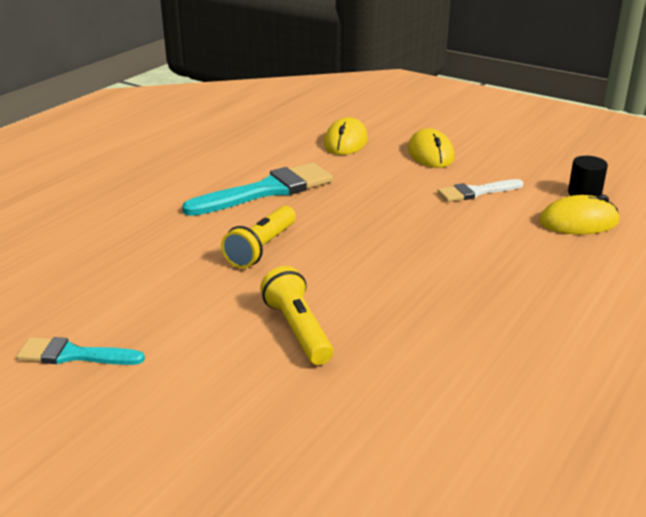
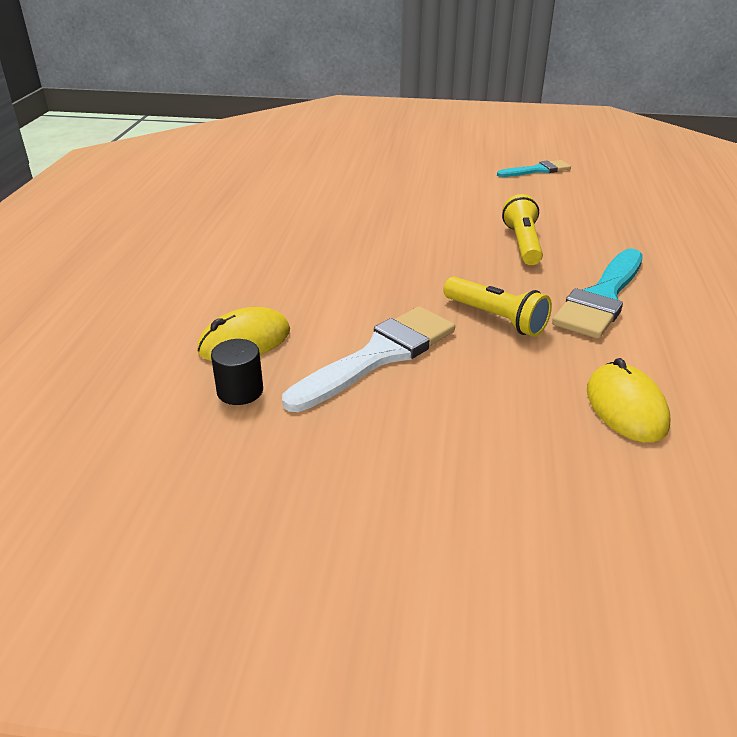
camera: 155 degrees right, 5 degrees up
yellow flashlight [260,266,333,365] -> yellow flashlight moved to [443,276,552,337]
yellow mouse [408,128,455,168] -> none
white brush [437,179,524,202] -> white brush [282,306,455,412], size x1.73

